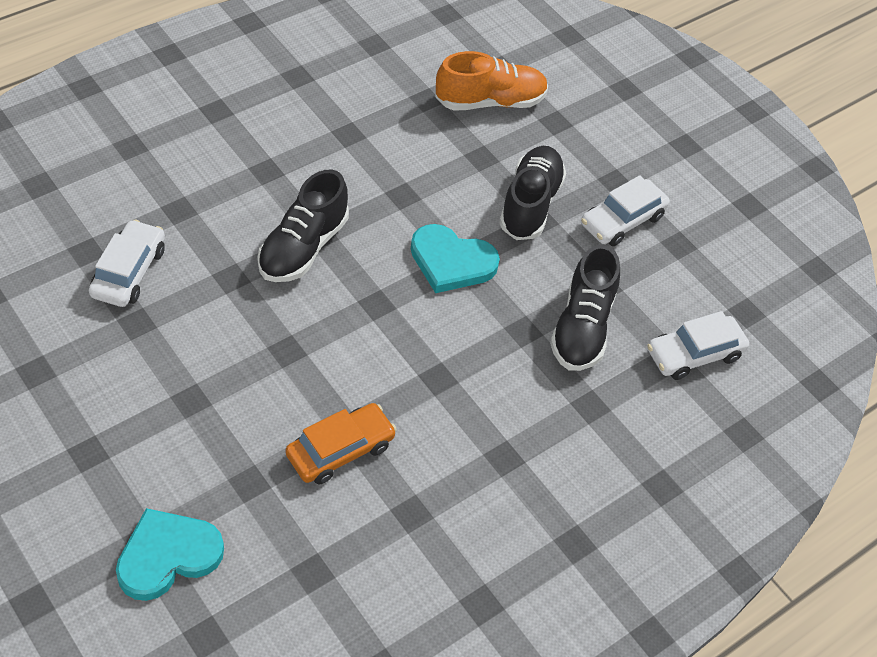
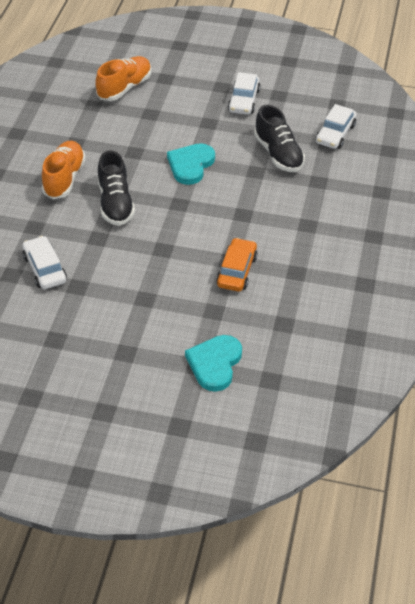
camera: 35 degrees left, 5 degrees down
turquoise heart [411,224,500,293] -> turquoise heart turned 135 degrees clockwise [167,143,215,185]
black shoe [499,146,566,240] -> none
none -> orange shoe [42,141,86,199]

